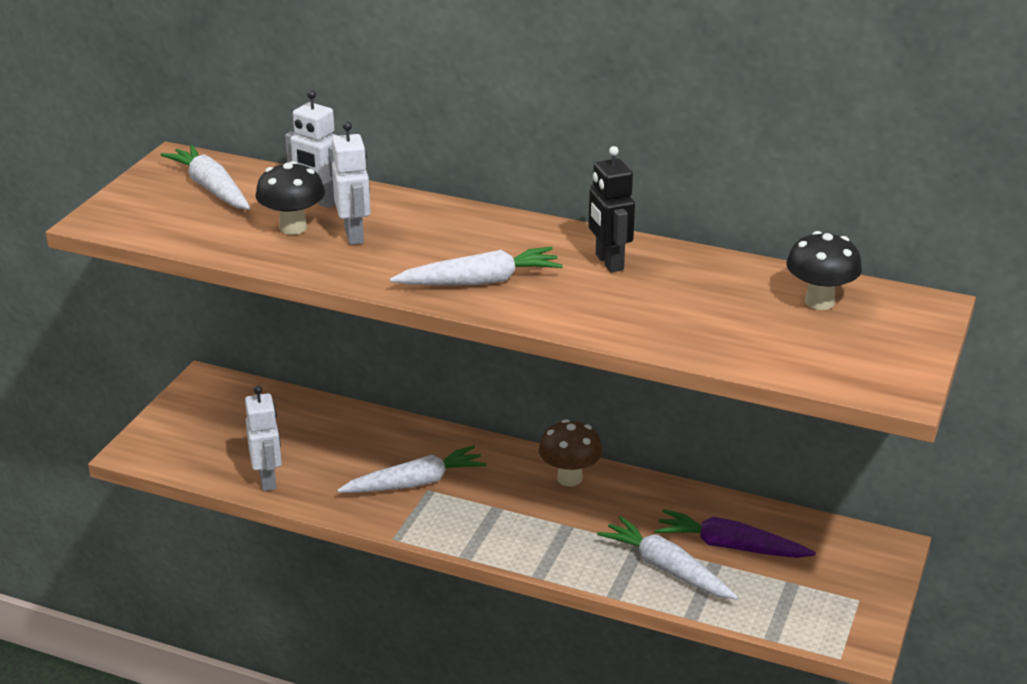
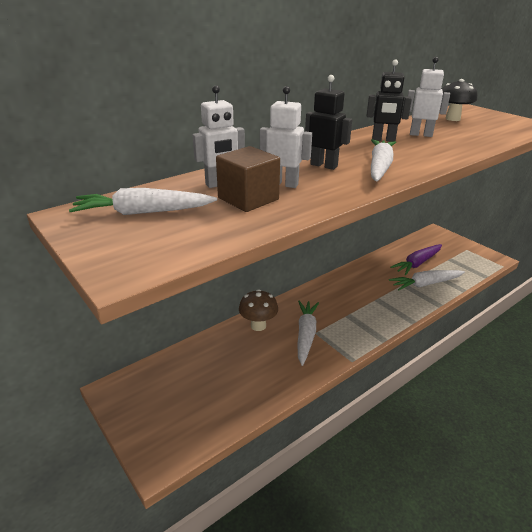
camera: 60 degrees left, 0 degrees up
white robot [245,386,282,491] -> white robot moved to [408,57,450,137]
black mushroom [255,161,325,235] -> brown cube [216,146,280,212]
brown mushroom [539,419,602,486] -> brown mushroom moved to [239,289,278,331]
none -> black robot [305,75,352,170]

